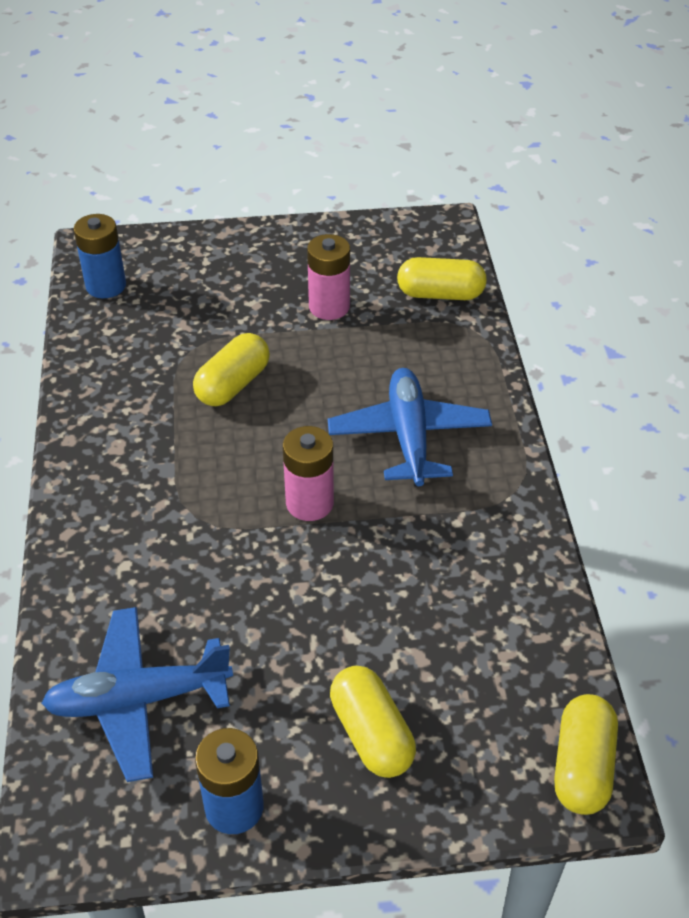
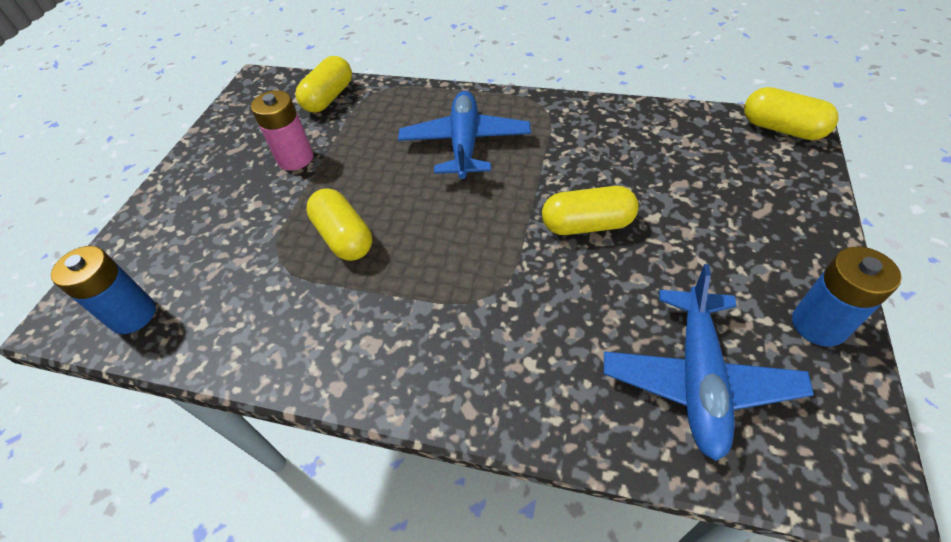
camera: 65 degrees left, 5 degrees up
pink battery [283,426,334,521] -> none
blue plane [328,368,492,487] -> blue plane turned 75 degrees clockwise [398,91,531,181]
yellow capsule [330,666,416,778] -> yellow capsule moved to [542,186,639,235]

